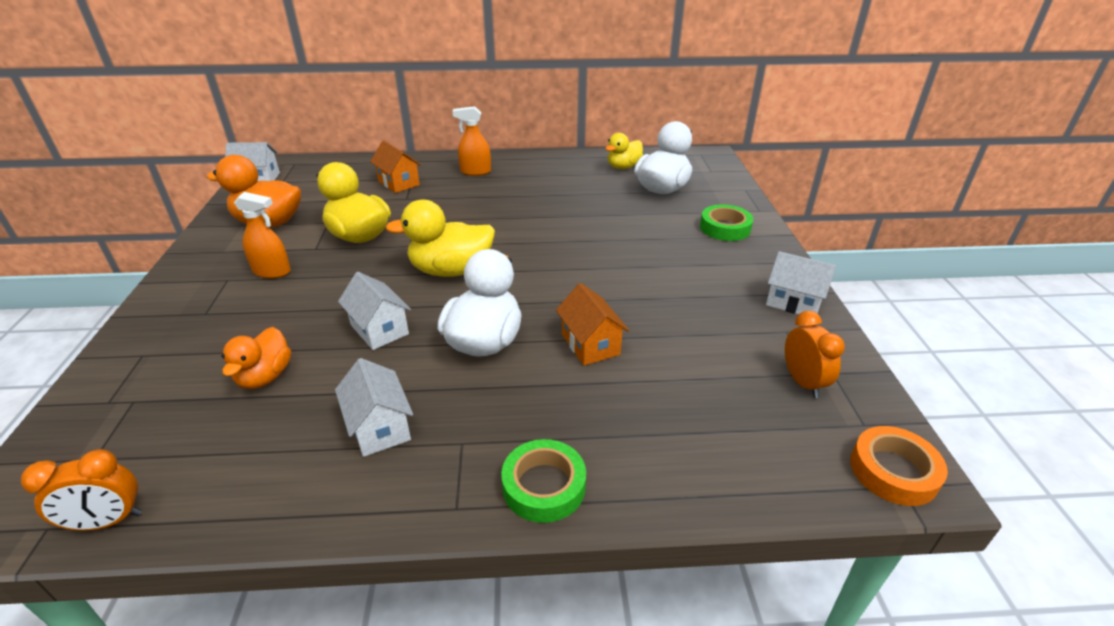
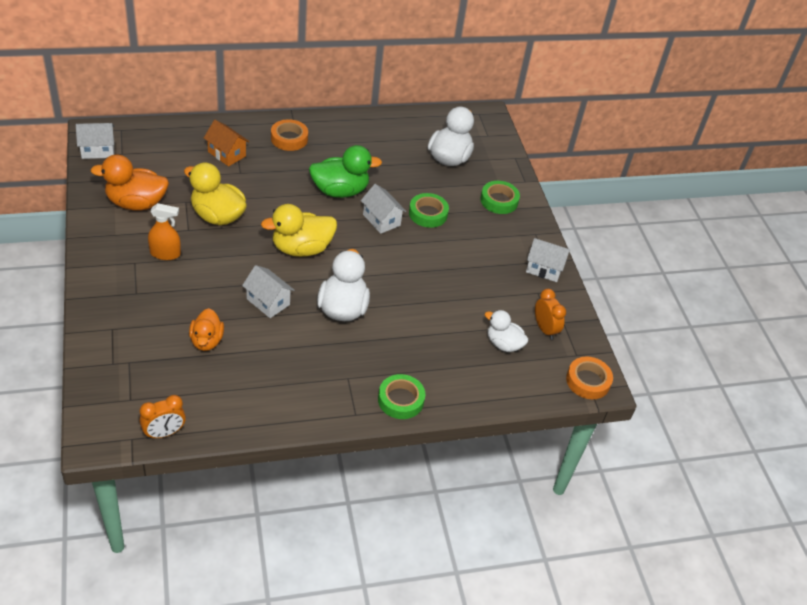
camera: 15 degrees left, 10 degrees up
white house [335,358,413,457] -> white house moved to [361,184,407,234]
orange spray bottle [453,106,491,176] -> orange tape [271,119,308,151]
orange house [556,283,629,366] -> none
yellow duck [605,133,643,169] -> none
none -> green duck [309,145,382,198]
none -> green tape [409,193,449,228]
none -> white duck [485,310,529,352]

